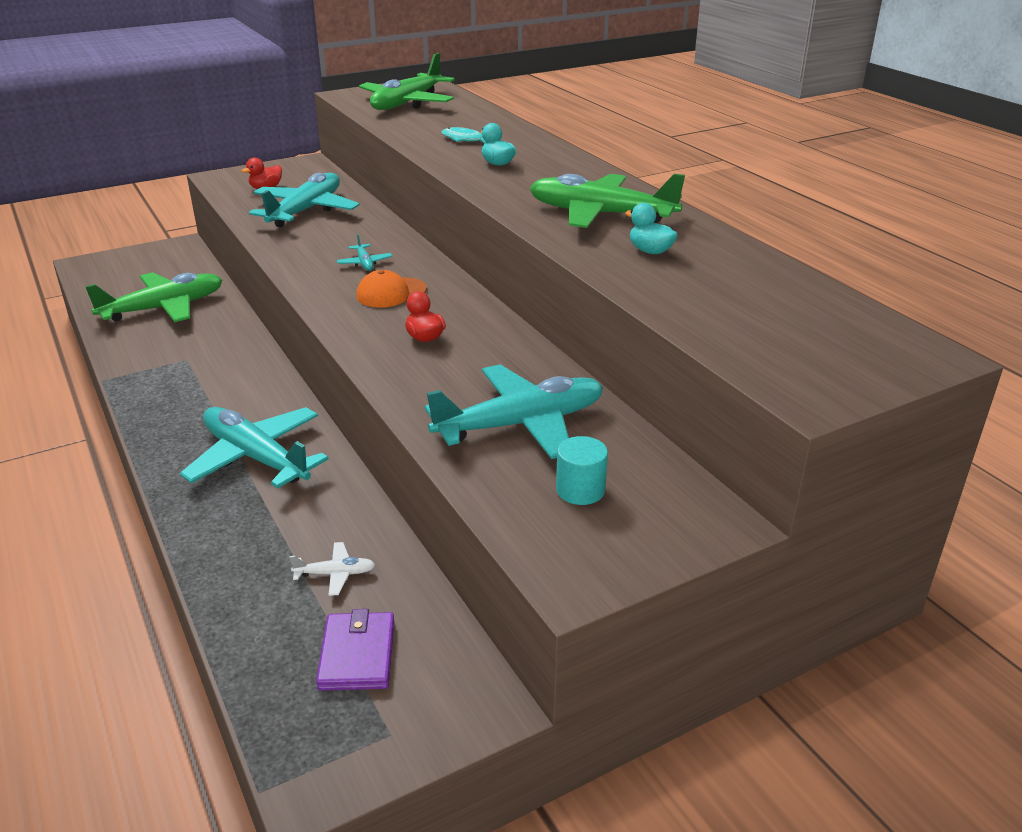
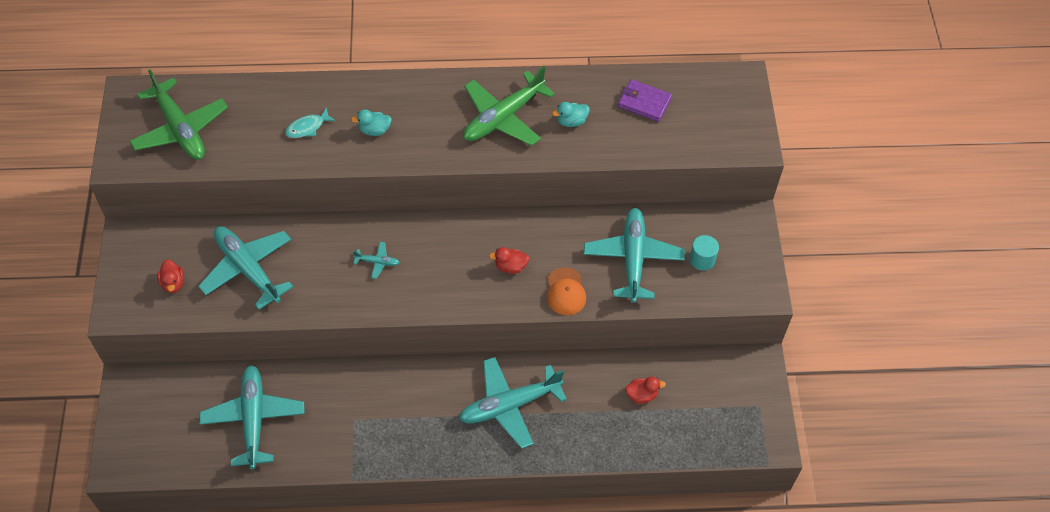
camera: 65 degrees left, 25 degrees up
green plane [85,272,223,322] -> turquoise plane [199,365,305,469]
white plane [289,542,375,596] -> red duck [625,377,666,404]
purple wallet [316,609,395,691] -> purple wallet moved to [618,79,672,122]
orange cap [356,270,427,308] -> orange cap moved to [547,267,586,315]

